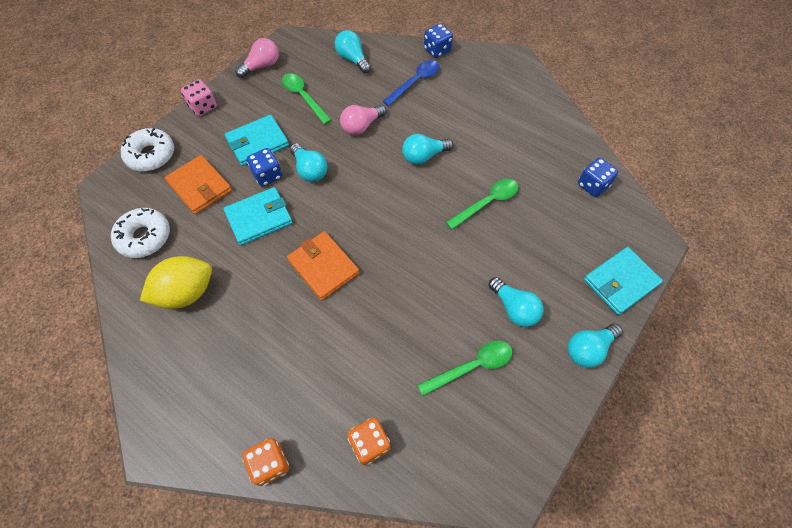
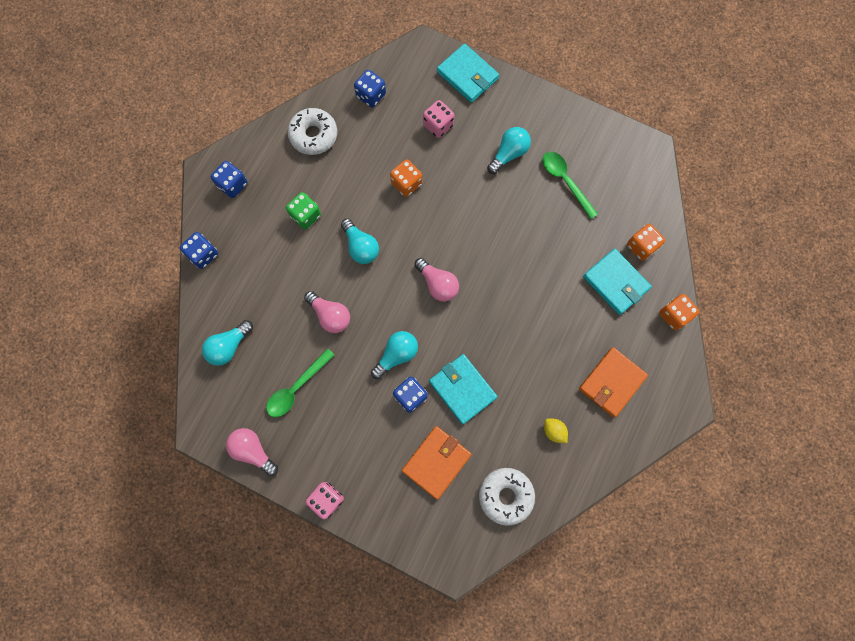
camera: 100 degrees left, 15 degrees up
white donut [121,128,174,171] -> white donut moved to [288,108,337,155]
yellow lemon [140,256,212,309] -> yellow lemon [544,418,568,443], size x0.47
turquoise wallet [225,115,289,166] -> turquoise wallet moved to [583,249,652,315]
orange wallet [287,231,360,300] -> orange wallet moved to [579,347,648,417]
blue spoon [382,60,440,106] -> none
green spoon [446,179,519,230] -> orange dice [390,159,422,197]
turquoise light bulb [568,324,623,368] -> none
none -> blue dice [211,161,248,198]
none -> green dice [286,192,321,229]
none -> pink light bulb [414,258,459,302]
none -> pink dice [423,100,455,138]

